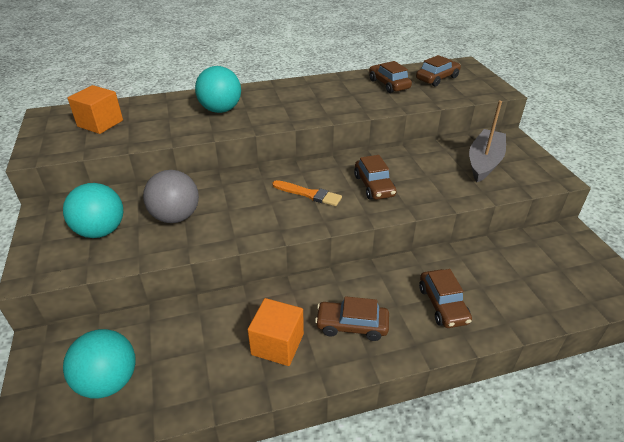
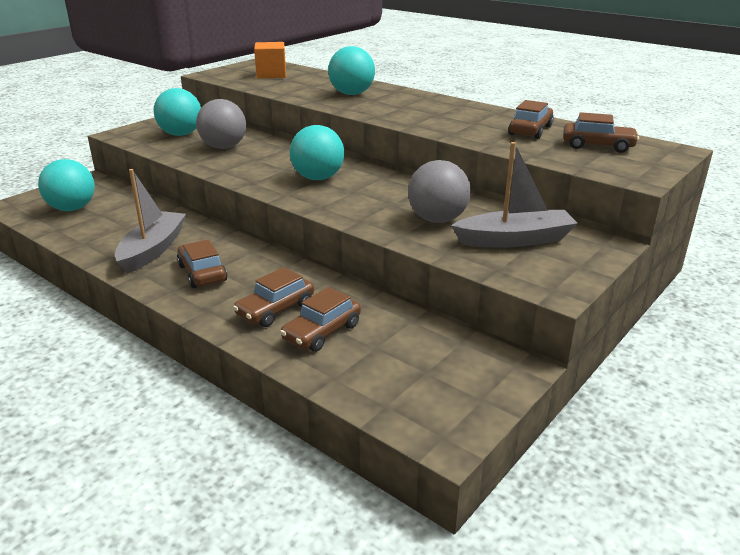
camera: 55 degrees right, 10 degrees down
orange cube [248,298,304,366] -> grey boat [115,169,186,274]
orange brush [272,180,342,206] -> turquoise ball [290,125,344,180]
brown car [354,155,396,200] -> brown car moved to [280,287,361,352]
none -> grey ball [408,160,471,223]

